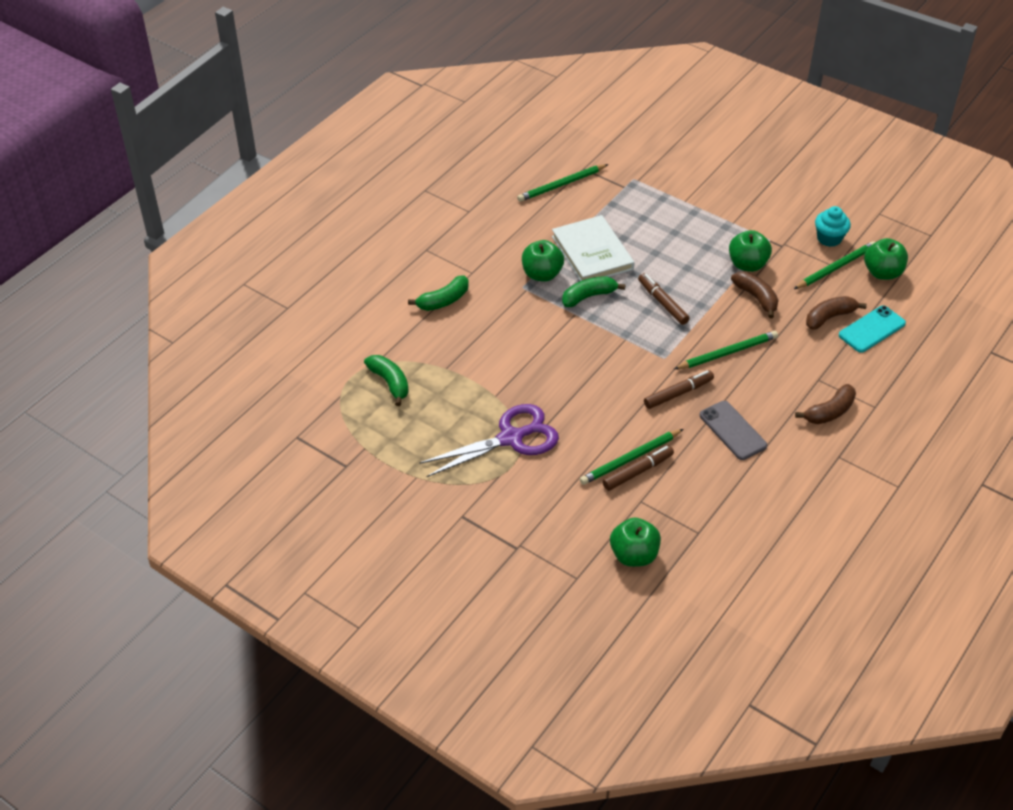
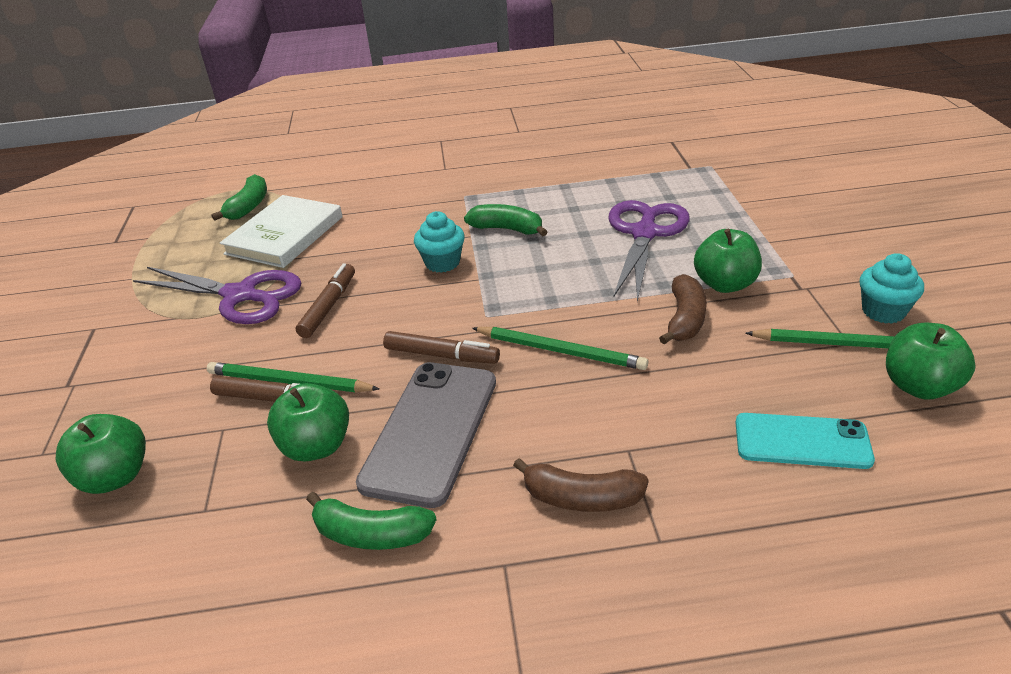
camera: 50 degrees right, 10 degrees down
green banana [408,275,469,311] -> green banana moved to [306,492,437,550]
green pencil [517,164,608,202] -> none
green apple [522,240,564,282] -> green apple moved to [267,383,349,462]
white book [552,215,634,281] -> white book moved to [220,195,343,268]
brown marker [638,273,690,325] -> brown marker moved to [296,263,355,338]
grey phone [700,401,767,460] -> grey phone [356,362,496,508], size x1.54
brown banana [806,296,867,330] -> none
none -> turquoise cupcake [414,211,465,273]
none -> purple scissors [608,200,690,302]

